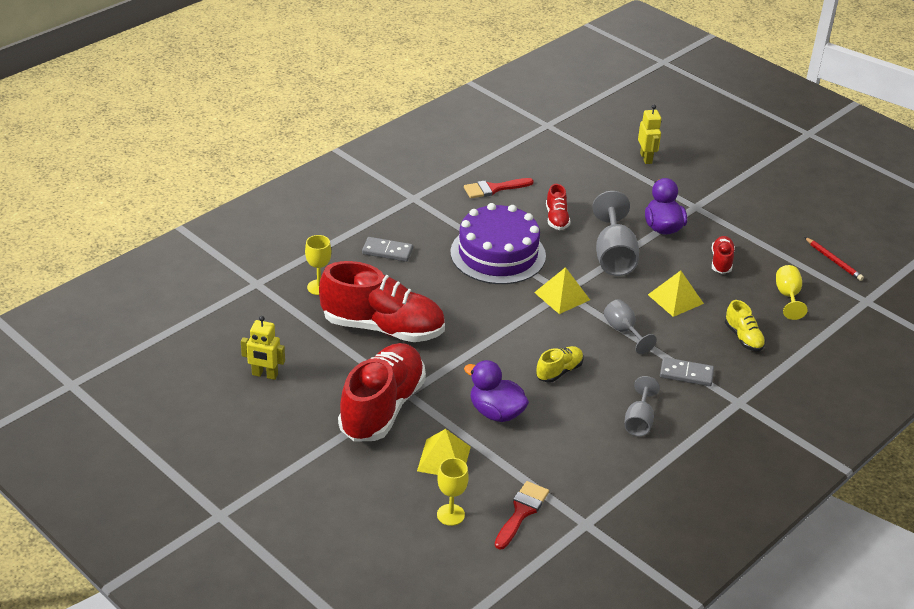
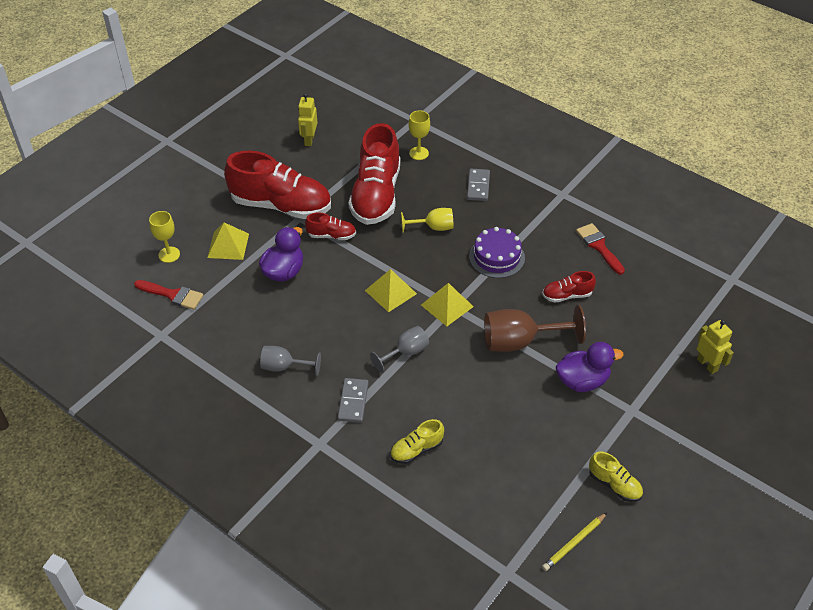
camera: 85 degrees right, 10 degrees up
purple cake [450,203,546,284] -> purple cake [469,227,525,278], size x0.63
yellow shoe [536,346,583,382] -> yellow shoe moved to [589,451,643,502]
grey goblet [592,191,639,276] -> brown goblet [484,305,586,352]
yellow robot [638,105,661,164] -> yellow robot turned 105 degrees counterclockwise [697,320,734,374]
yellow pyramid [648,270,704,317] -> yellow pyramid moved to [365,269,417,312]
red shoe [711,236,735,274] -> red shoe moved to [305,212,356,240]
yellow goblet [776,265,808,320] -> yellow goblet moved to [401,208,453,233]
red pencil [805,237,864,281] -> yellow pencil [542,513,607,571]

